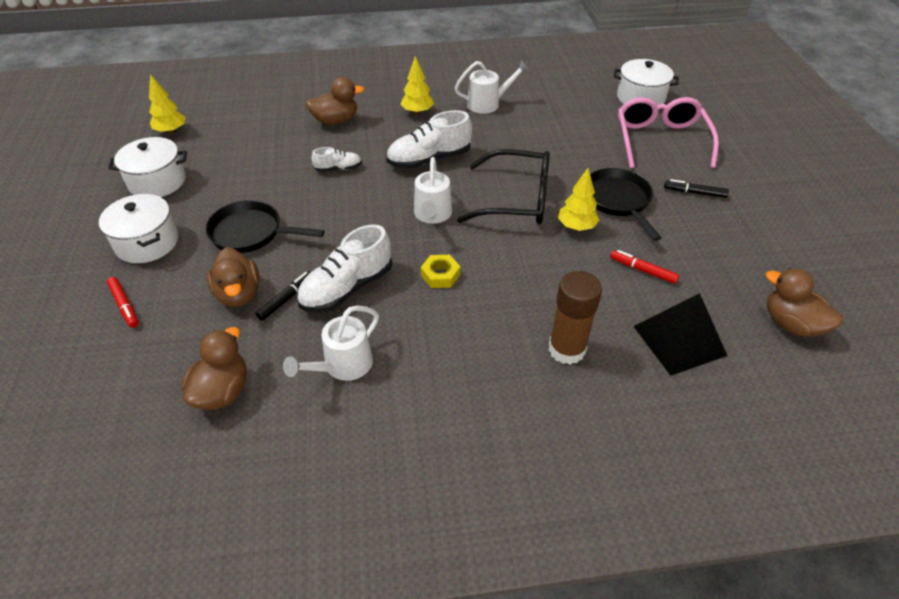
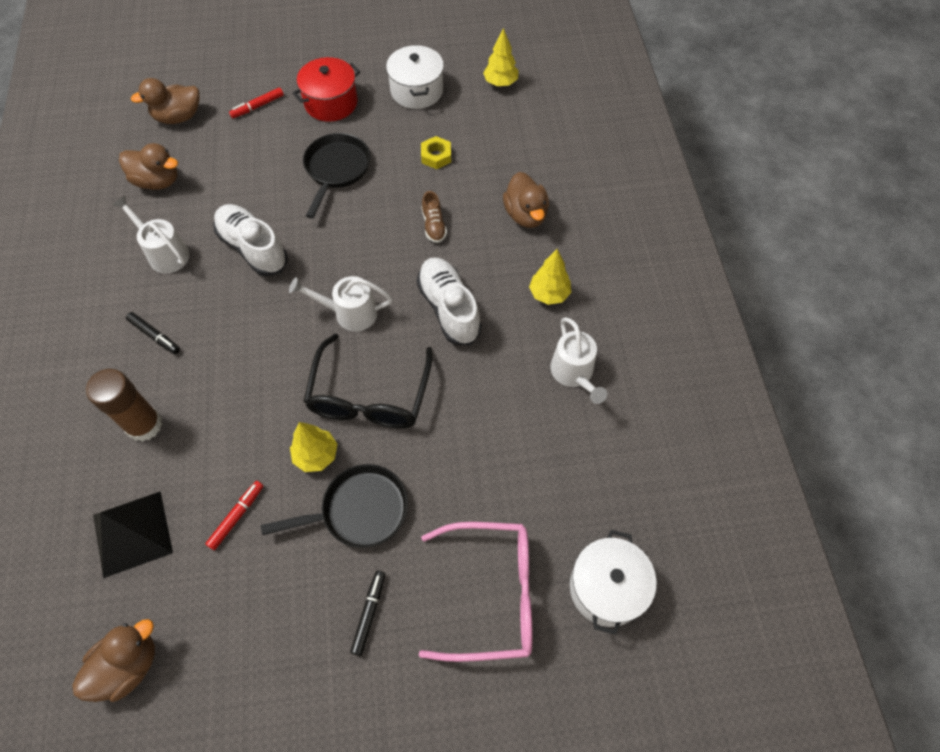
camera: 90 degrees right, 15 degrees up
white pot [99,194,178,263] -> red pot [293,57,360,122]
brown duck [207,247,260,307] -> brown duck moved to [131,78,199,124]
black marker [255,271,311,321] -> black marker moved to [126,312,180,354]
white shoe [311,147,362,172] -> brown shoe [422,191,447,243]
yellow nut [421,255,460,288] -> yellow nut moved to [421,136,451,169]

